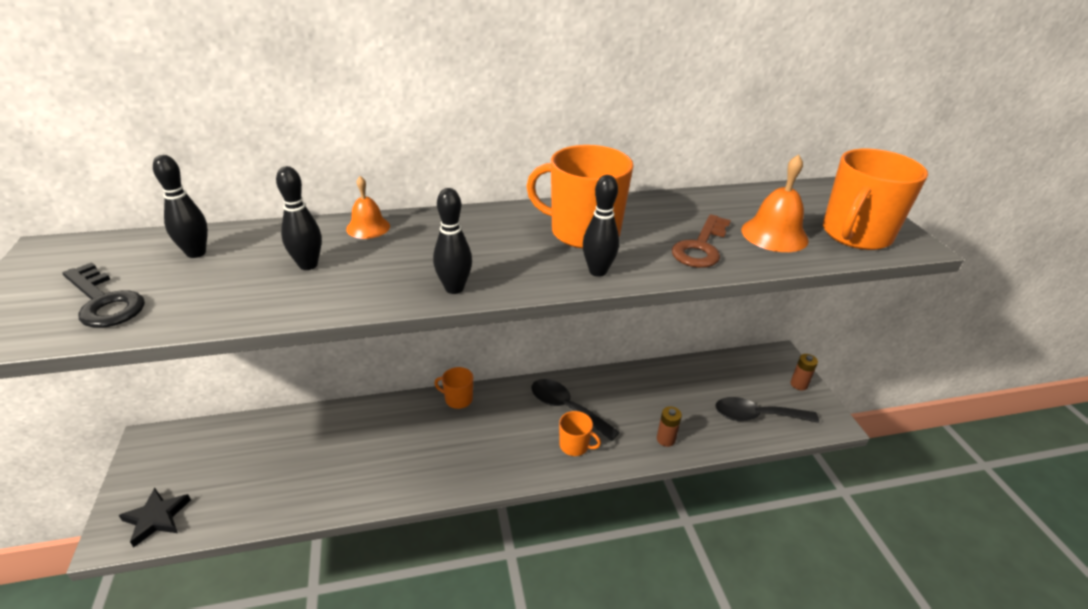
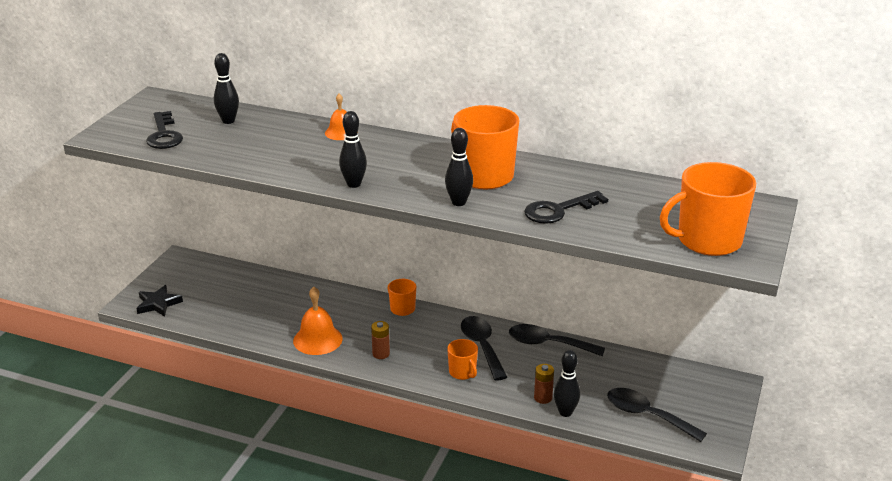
camera: 35 degrees right, 5 degrees down
black bowling pin [276,166,322,270] -> black bowling pin moved to [554,350,580,417]
brown key [672,214,731,268] -> black key [524,191,608,224]
orange bell [741,154,809,252] -> orange bell moved to [293,287,343,355]
brown battery [790,354,818,390] -> brown battery moved to [371,321,390,359]
none -> black spoon [509,324,605,356]

